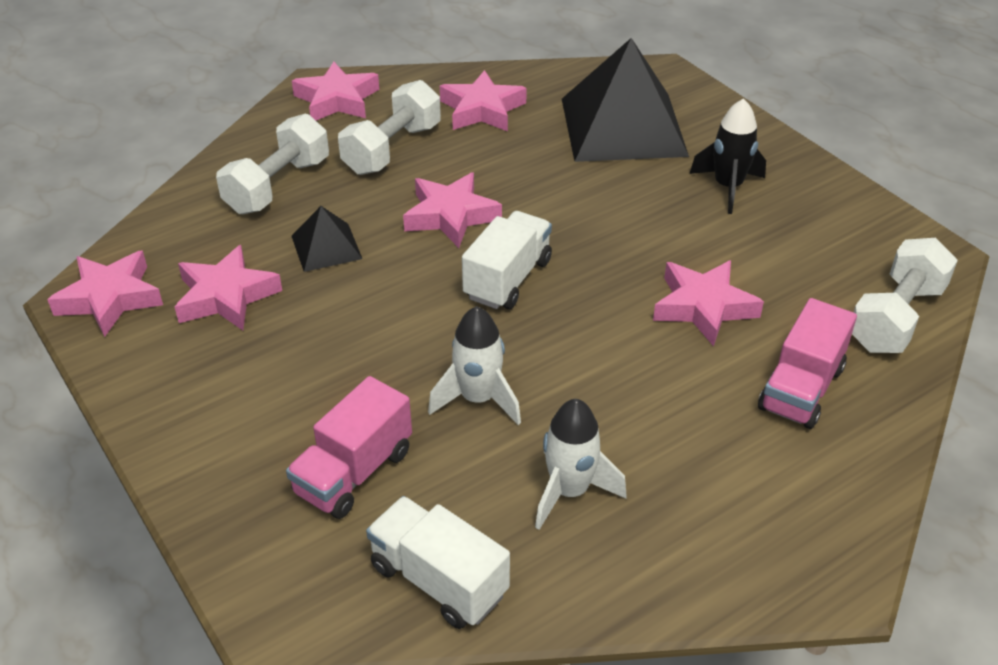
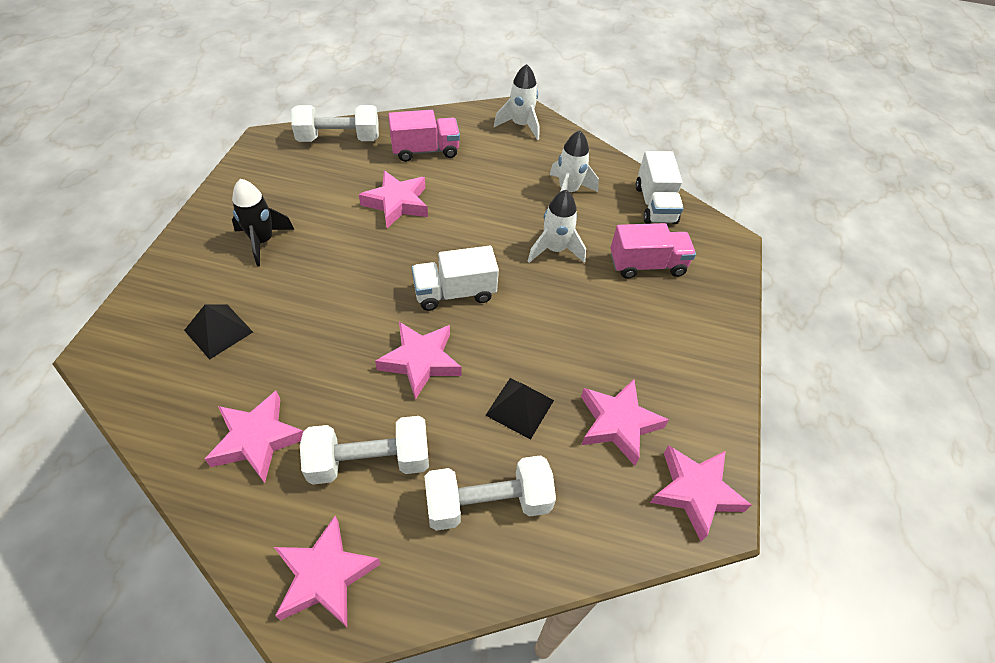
camera: 135 degrees left, 10 degrees up
black pyramid [562,38,689,162] -> black pyramid [184,305,253,360], size x0.47
none -> white rocket [494,64,540,140]

